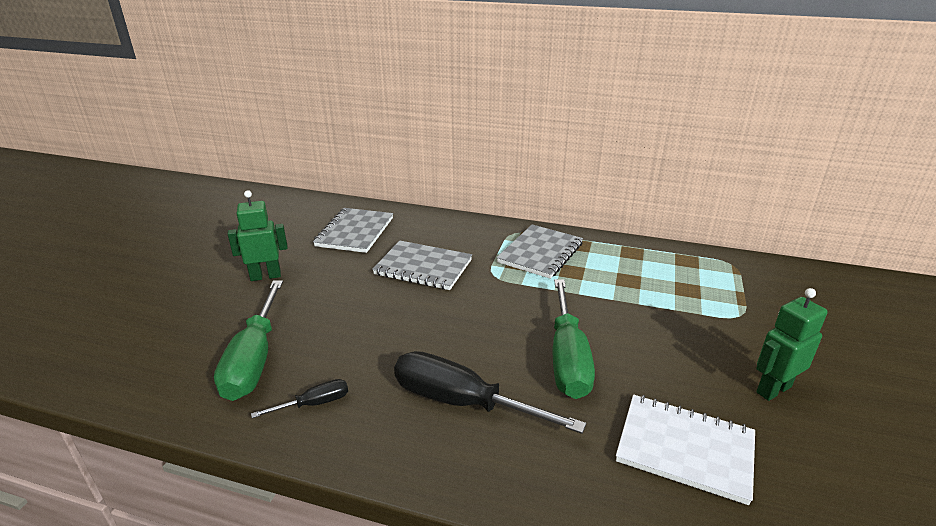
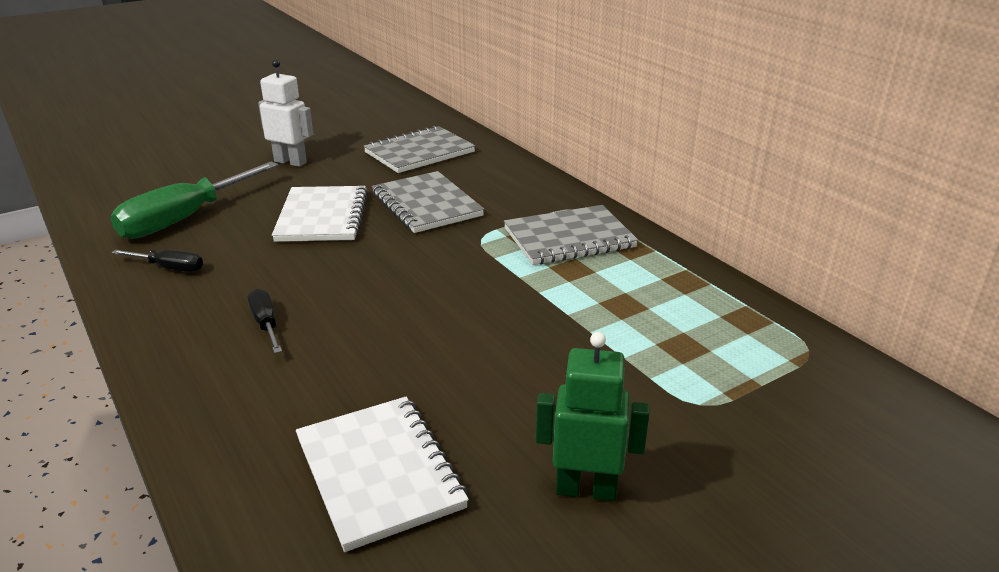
camera: 40 degrees right, 0 degrees up
green robot [228,190,288,281] -> white robot [258,59,313,167]
black screwdriver [394,351,586,434] -> black screwdriver [248,288,282,353], size x0.48
green screwdriver [553,279,595,399] -> none
none -> white notebook [272,186,368,242]

